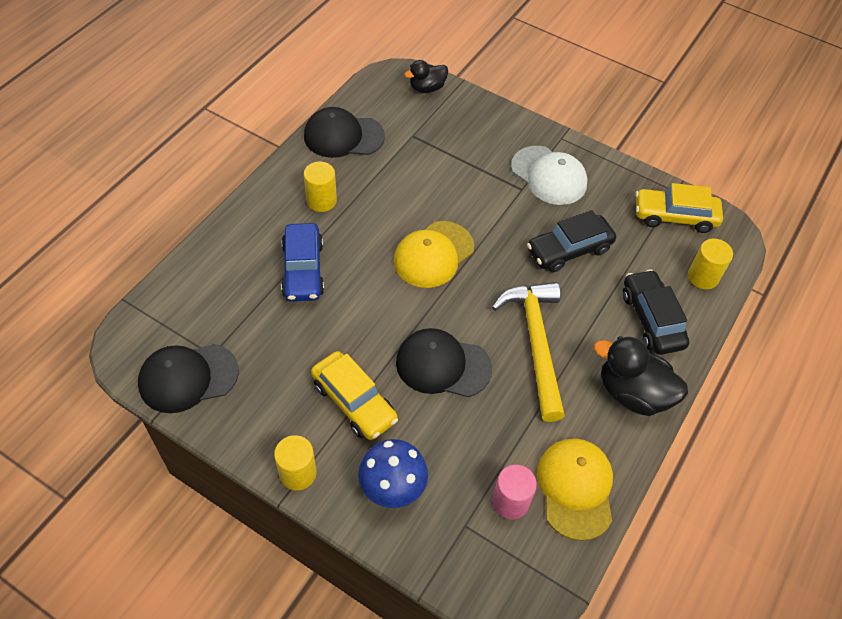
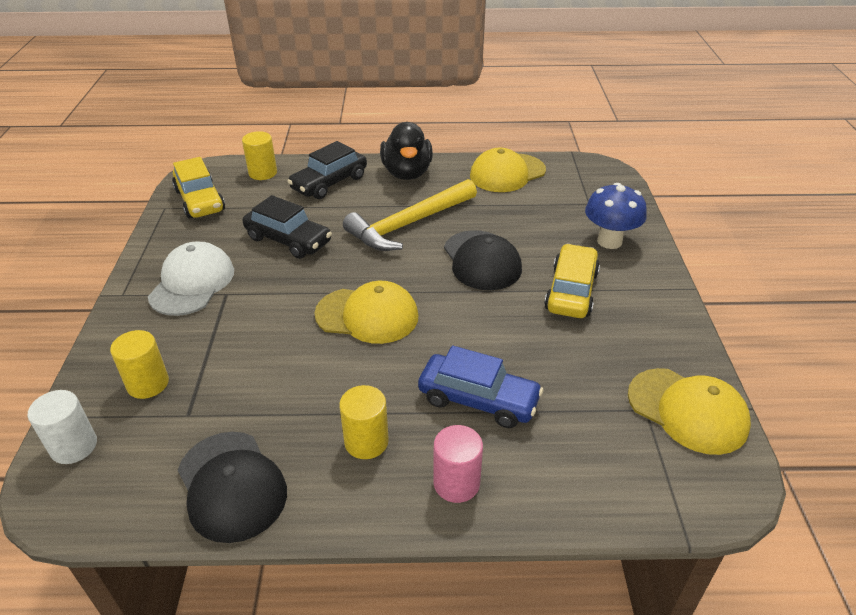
camera: 120 degrees left, 15 degrees down
black cap [138,344,239,413] -> yellow cap [628,368,751,455]
yellow cylinder [274,435,317,490] -> yellow cylinder moved to [110,330,169,399]
blue car [281,223,324,302] -> blue car turned 60 degrees clockwise [418,345,543,428]
black duck [404,60,448,93] -> white cylinder [27,390,97,464]
pink cylinder [492,465,537,520] -> pink cylinder moved to [433,425,483,503]

